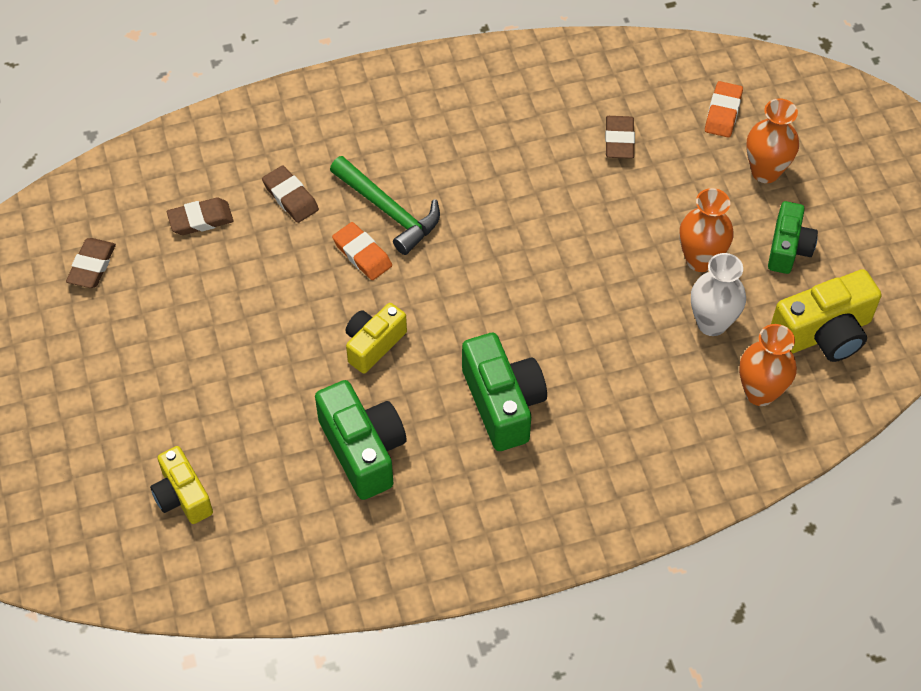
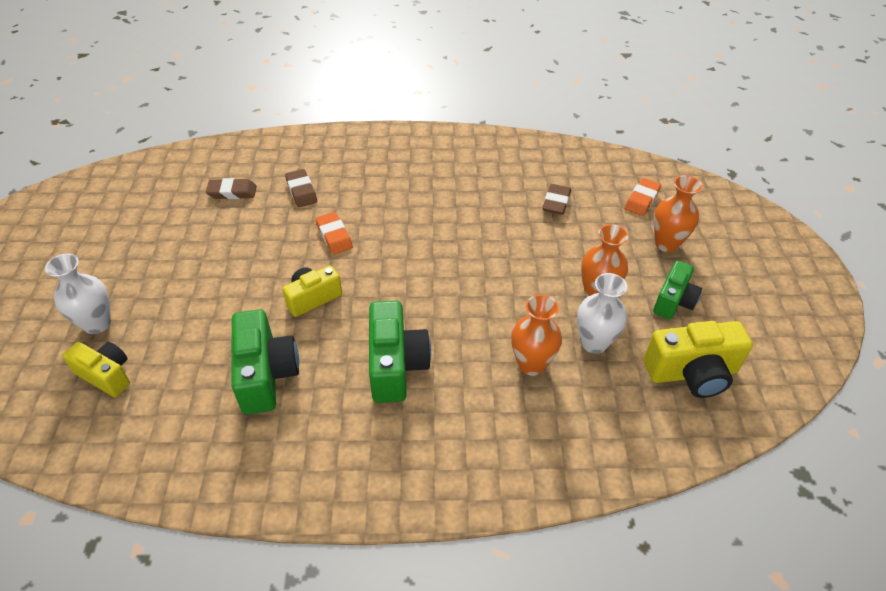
camera: 15 degrees right, 10 degrees down
brown eraser [66,238,116,288] -> none
yellow camera [150,446,213,524] -> yellow camera turned 135 degrees clockwise [62,342,130,397]
green hammer [330,156,440,255] -> none
orange vase [739,324,797,406] -> orange vase moved to [511,294,562,376]
none -> white vase [45,254,111,334]

